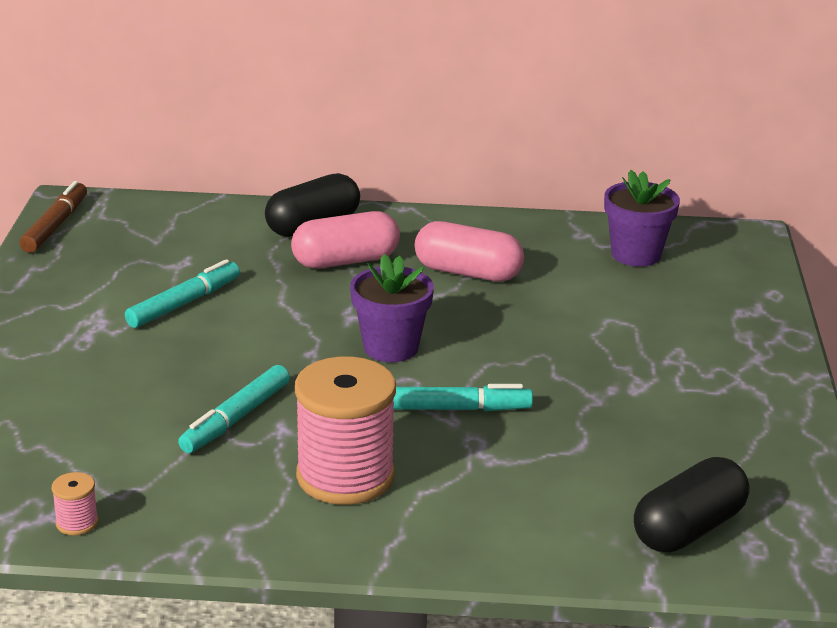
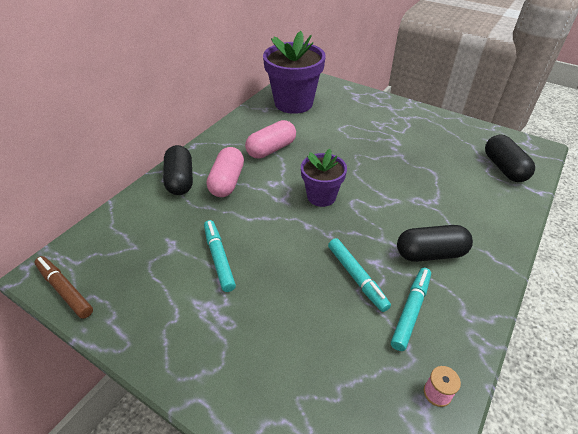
camera: 60 degrees left, 15 degrees up
pink spool [295,356,396,505] -> black capsule [397,225,473,262]
turquoise marker [393,384,533,411] -> turquoise marker moved to [391,268,431,351]
purple flower pot [604,170,680,267] -> purple flower pot [263,31,326,114], size x1.71

